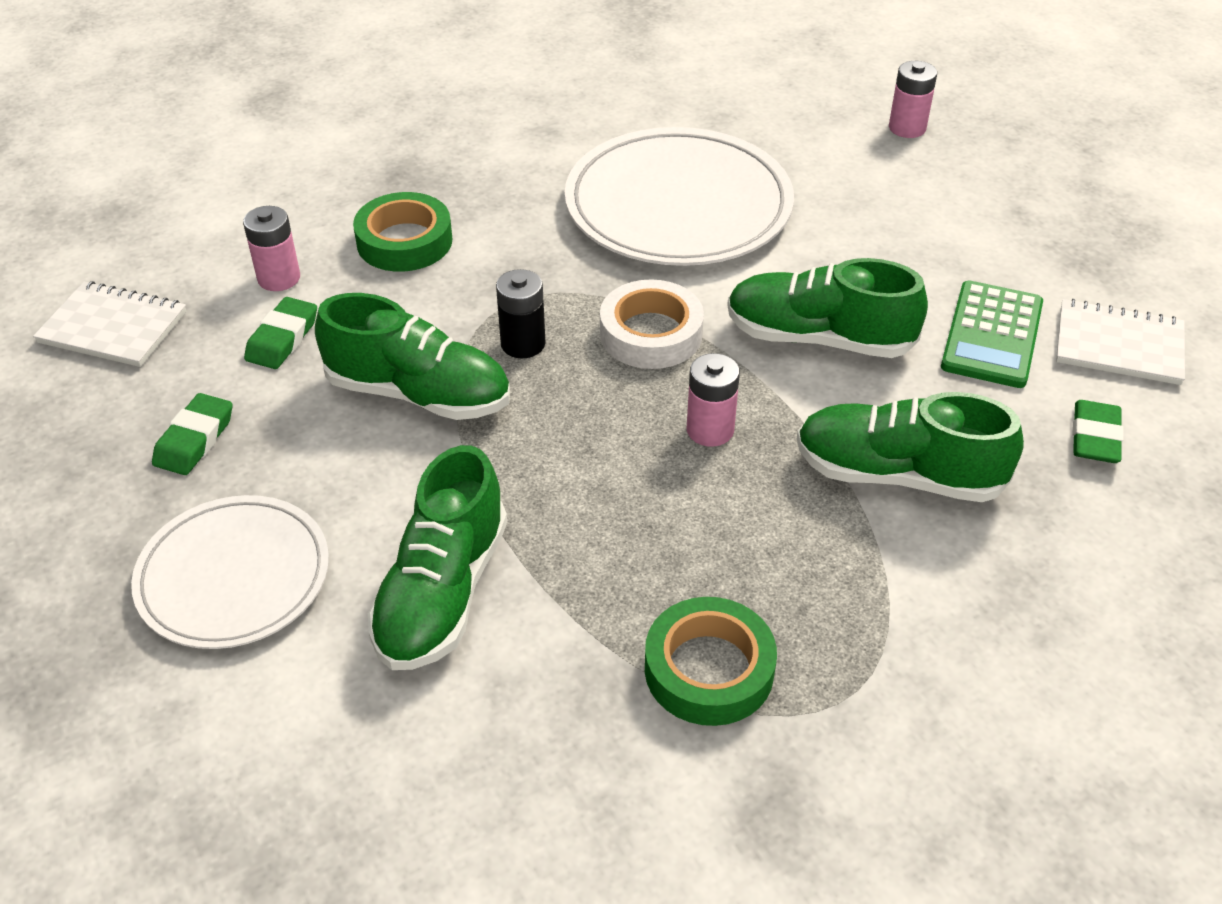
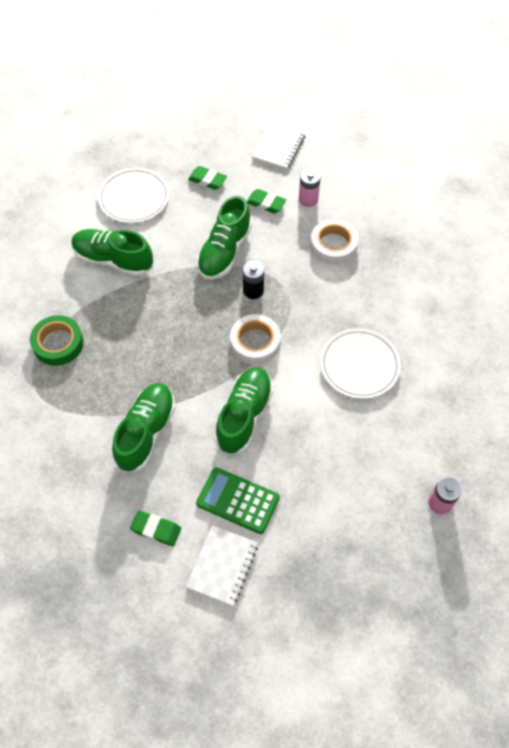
camera: 95 degrees right, 15 degrees up
green tape [353,192,453,272] -> white tape [310,219,359,264]
white plate [565,127,794,266] -> white plate [320,328,401,399], size x0.64
pink battery [687,353,740,447] -> none

